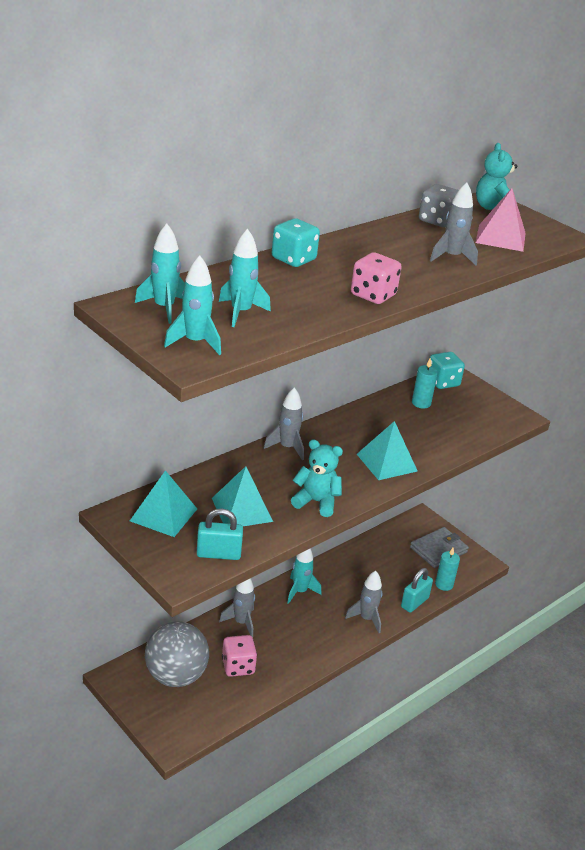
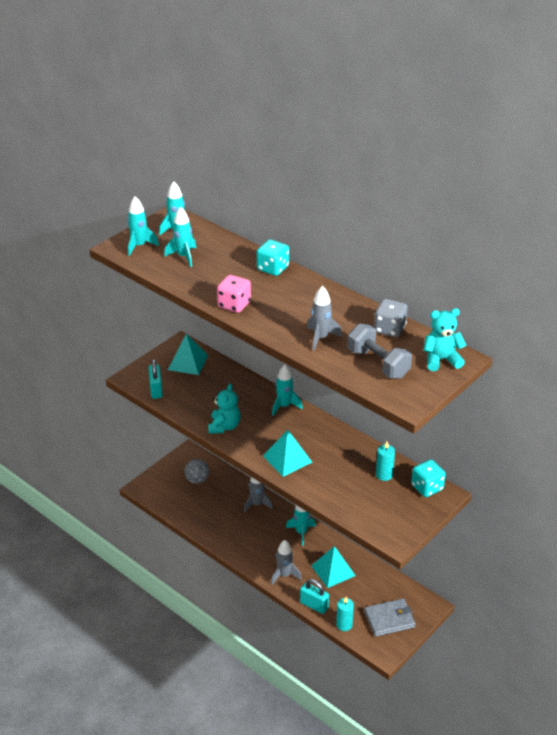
camera: 85 degrees right, 5 degrees up
grey ball [145,621,209,687] -> grey ball [184,459,209,484], size x0.57
turquoise pyramid [212,466,273,526] -> turquoise pyramid moved to [311,546,356,588]
pink dice [222,635,257,677] -> none
grey rocket [263,387,304,460] -> turquoise rocket [272,364,303,416]
grey wallet [410,527,469,568] -> grey wallet turned 60 degrees counterclockwise [364,598,416,637]
pink pyramid [476,188,526,252] -> grey dumbbell [348,324,412,379]

